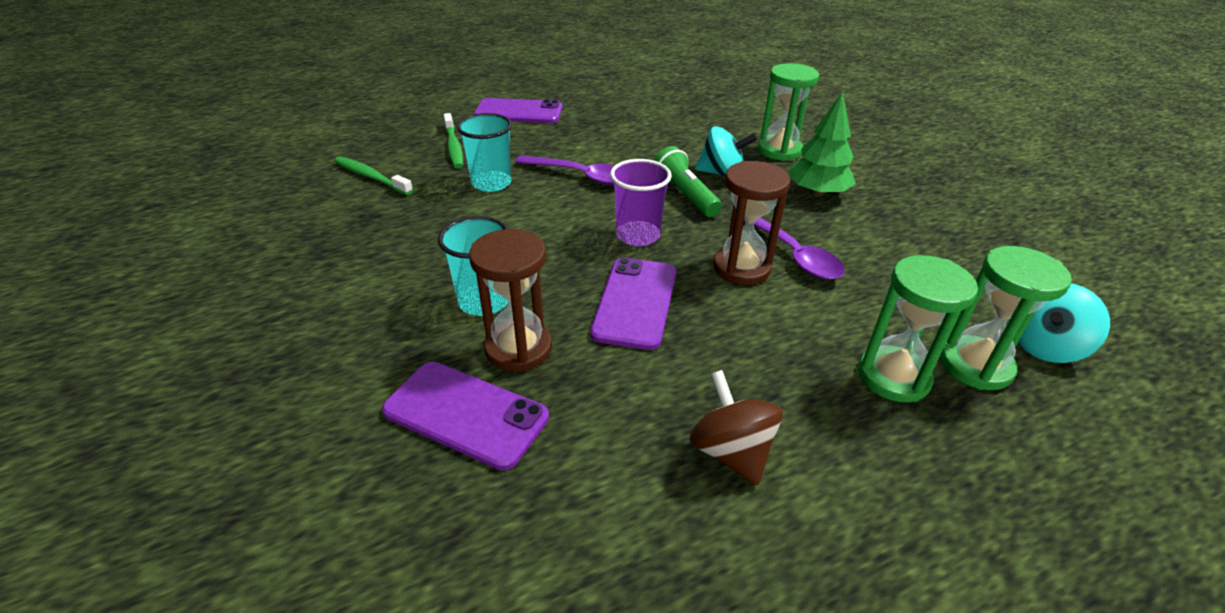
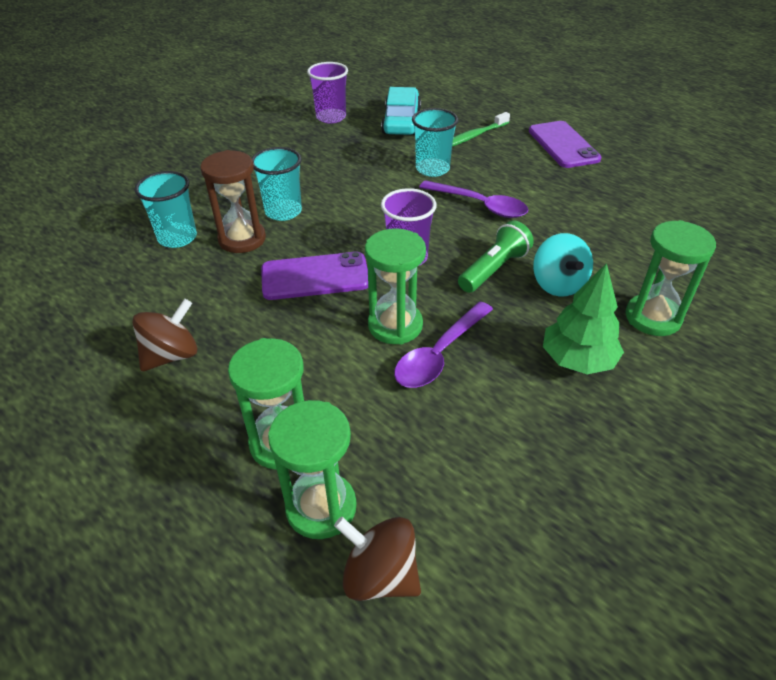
camera: 70 degrees right, 5 degrees up
green toothbrush [334,157,413,195] -> turquoise car [381,87,421,135]
purple phone [382,362,549,471] -> turquoise cup [135,171,197,248]
purple spoon [515,155,615,185] -> purple spoon turned 60 degrees counterclockwise [419,180,528,218]
brown hourglass [713,161,790,285] -> green hourglass [365,228,426,345]
turquoise spinning top [1018,283,1110,363] -> brown spinning top [334,517,421,601]
none -> purple cup [307,62,348,123]

